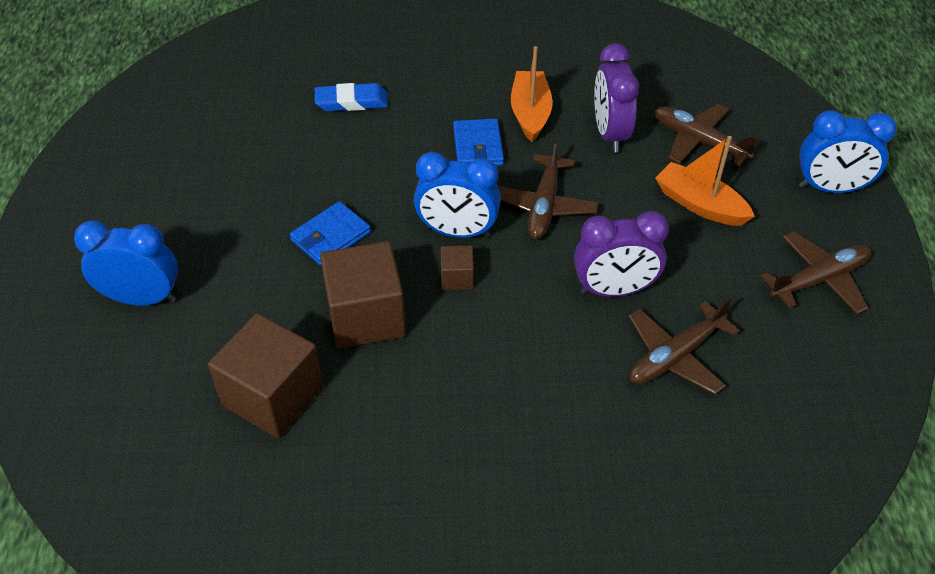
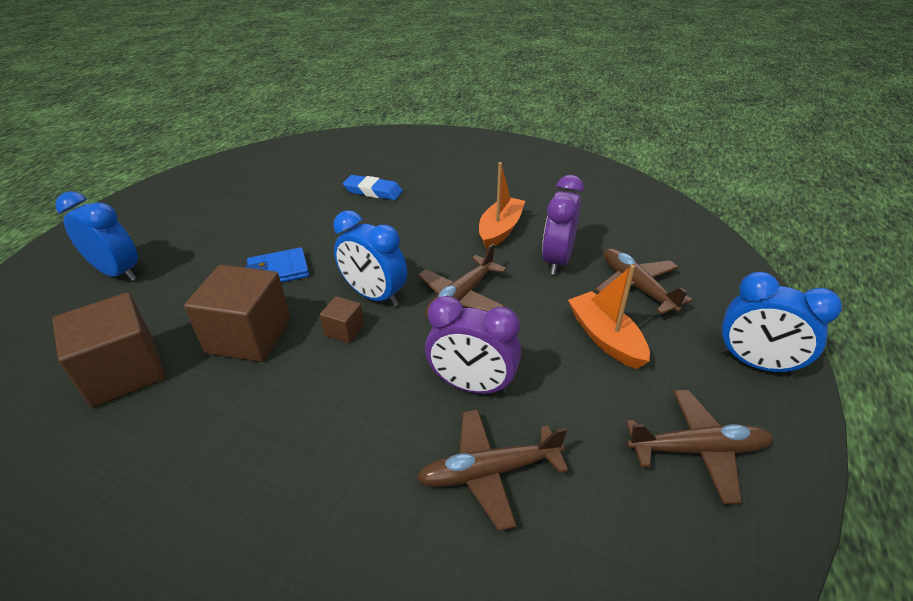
camera: 25 degrees right, 10 degrees down
blue wallet [453,118,504,166] -> none

